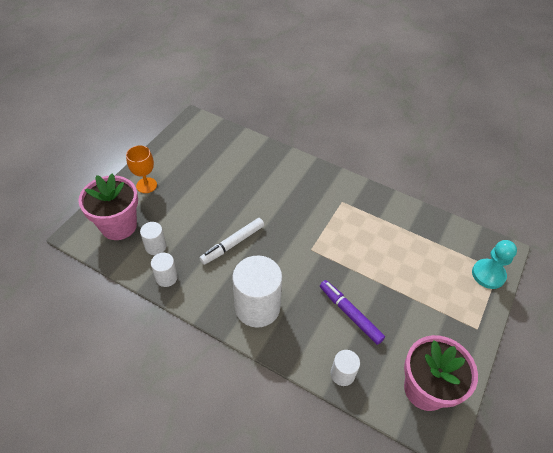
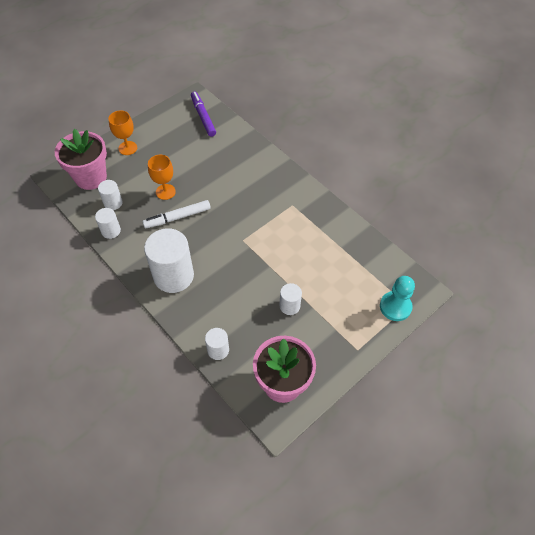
camera: 20 degrees right, 5 degrees up
purple marker [320,280,385,345] -> purple marker moved to [191,92,216,137]
none -> orange goblet [148,155,176,200]
none -> white cylinder [279,283,302,315]

